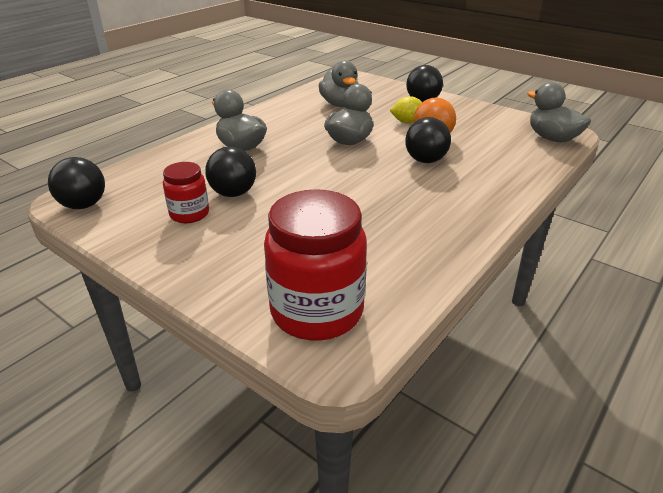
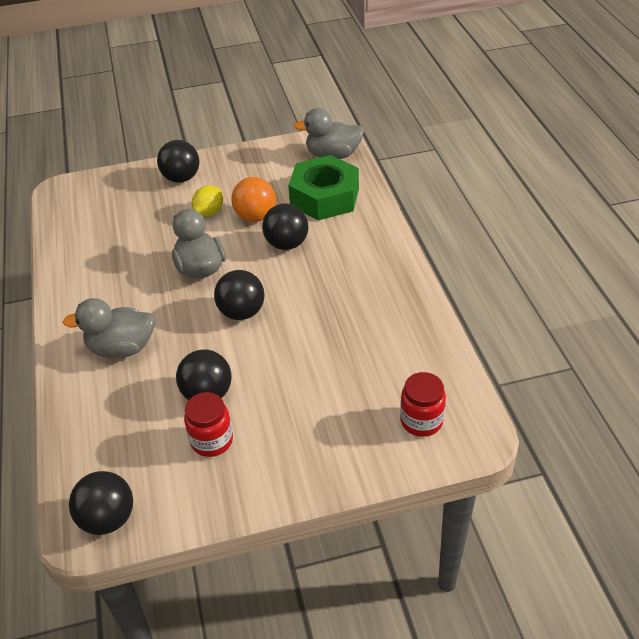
camera: 50 degrees left, 10 degrees up
red jar [264,189,367,340] -> red jar [400,372,446,437], size x0.54
grey duck [319,60,359,107] -> none
none -> black ball [214,270,264,320]
none -> green nut [288,155,359,220]

